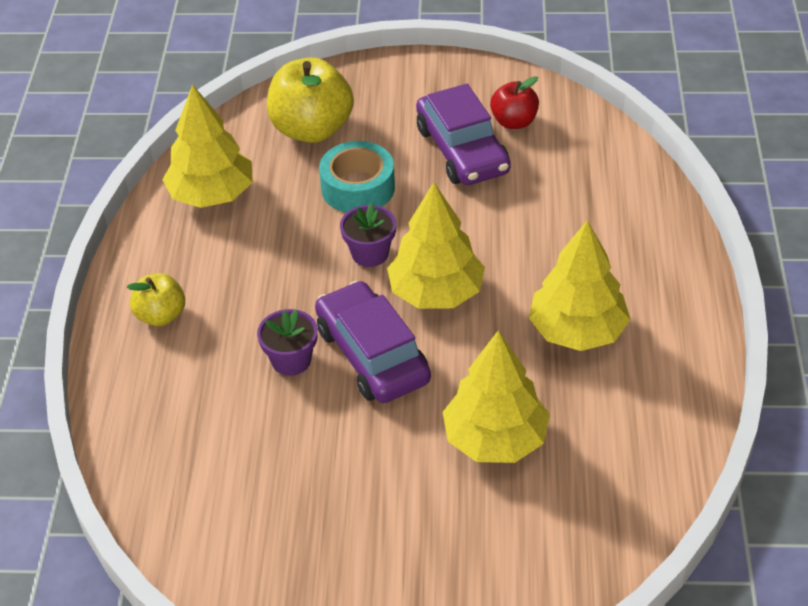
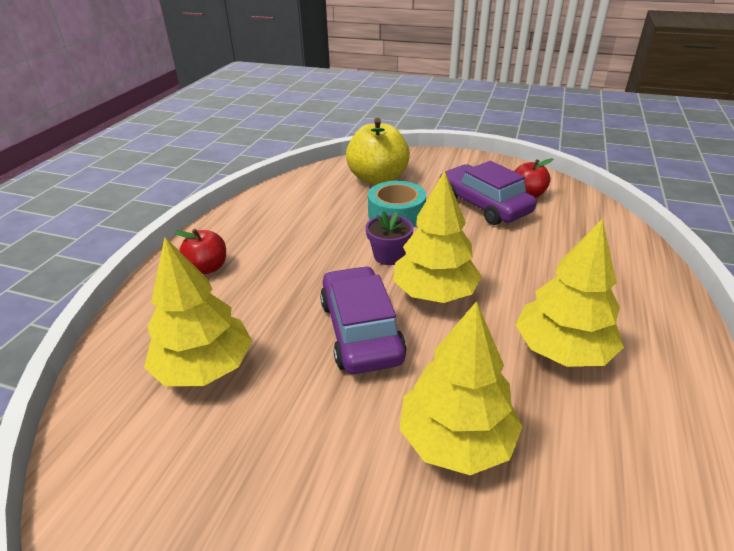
camera: 15 degrees right, 10 degrees down
yellow apple [127,273,185,326] -> red apple [174,229,226,274]
yellow tree [162,84,253,208] -> yellow tree moved to [144,237,252,386]
purple flower pot [257,309,318,376] -> none
purple car [416,84,511,185] -> purple car turned 150 degrees clockwise [440,161,537,225]

